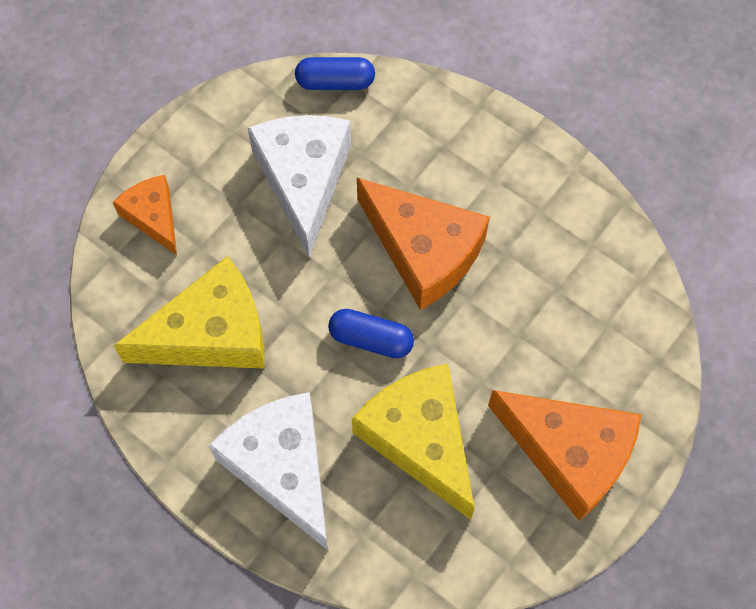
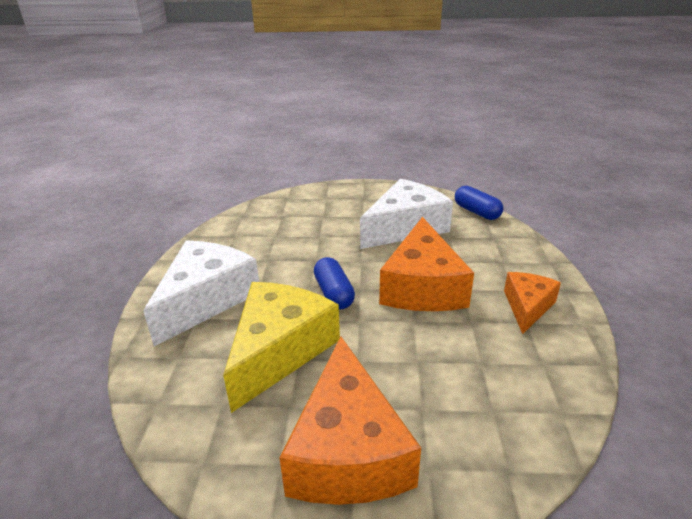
camera: 55 degrees right, 35 degrees down
orange cheese [113,175,177,255] -> orange cheese moved to [504,272,561,334]
yellow cheese [114,256,265,369] -> none

